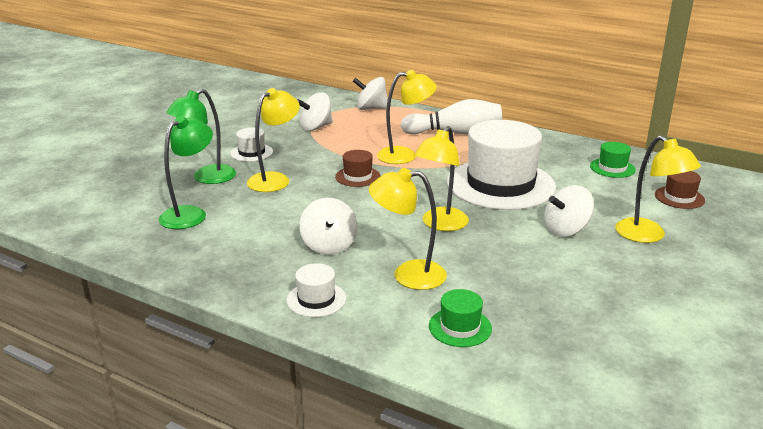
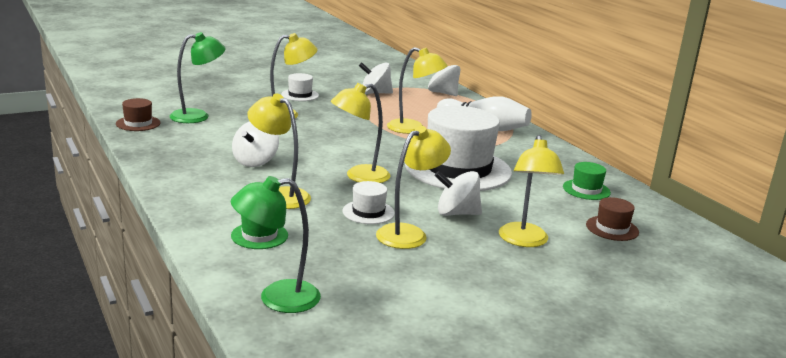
camera: 30 degrees right, 5 degrees down
green lamp [166,89,236,184] -> green lamp moved to [231,176,321,313]
white hat [286,263,346,317] -> white hat moved to [343,181,395,224]
brown hat [335,150,381,187] -> brown hat moved to [116,98,161,131]
none -> yellow lamp [376,126,451,249]

